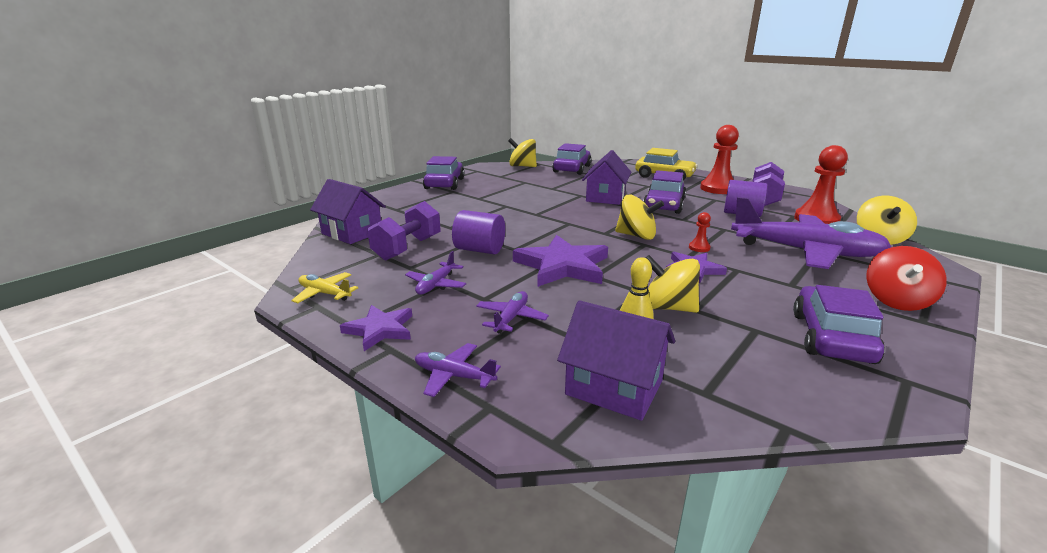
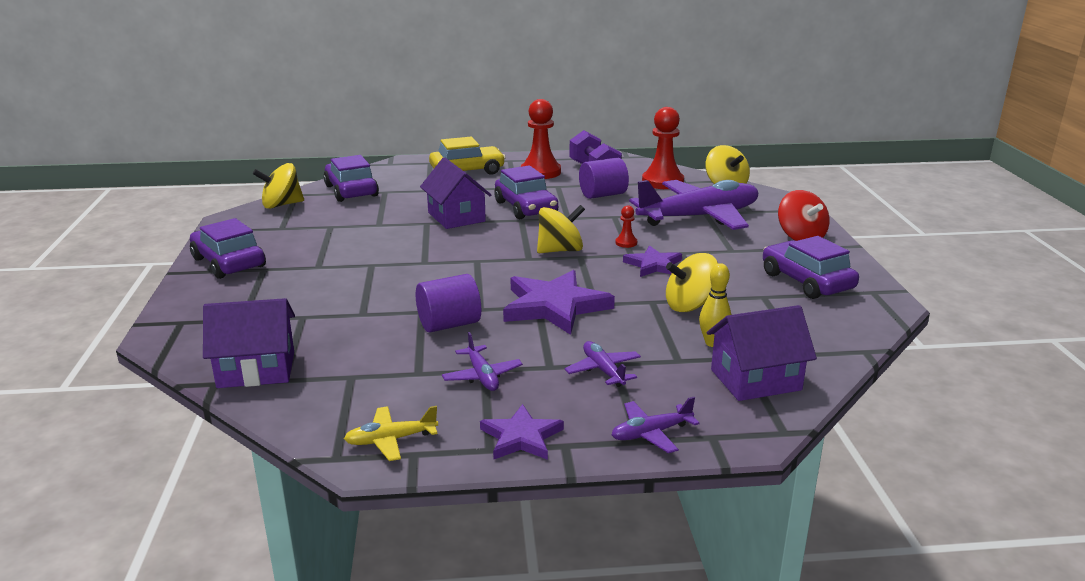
camera: 45 degrees left, 0 degrees up
purple dumbbell [368,201,441,260] -> none

